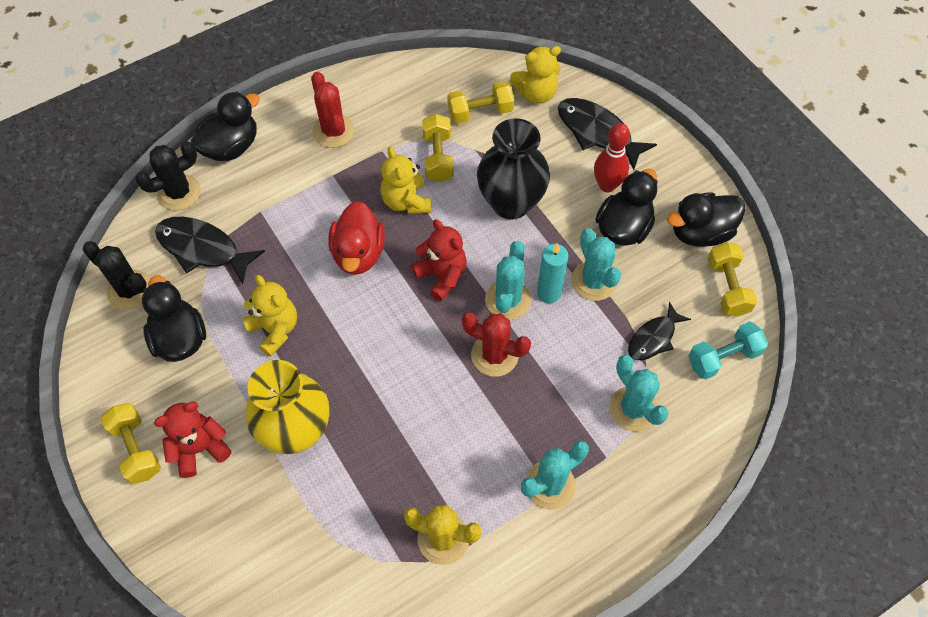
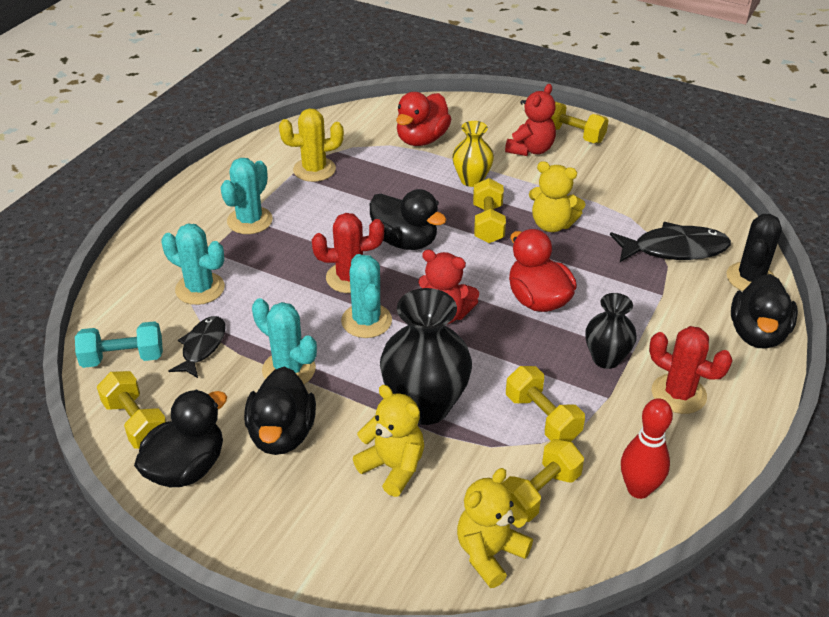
camera: 150 degrees right, 20 degrees down
black cactus [83,241,150,310] -> none
black duck [142,275,206,362] -> black duck moved to [370,189,446,250]
yellow vase [245,360,329,454] -> yellow vase [452,121,494,187], size x0.59
yellow teddy bear [380,146,431,214] -> yellow teddy bear moved to [353,385,424,497]
turquoise candle [537,243,568,303] -> none
black fish [558,98,657,170] -> none
red bowling pin [594,123,630,192] -> red bowling pin moved to [621,398,673,499]
turquoise dumbbell [688,321,768,379] -> turquoise dumbbell turned 45 degrees clockwise [75,321,163,368]
none -> red duck [396,92,452,146]
none -> yellow dumbbell [473,178,506,243]
none -> black vase [585,293,637,369]

